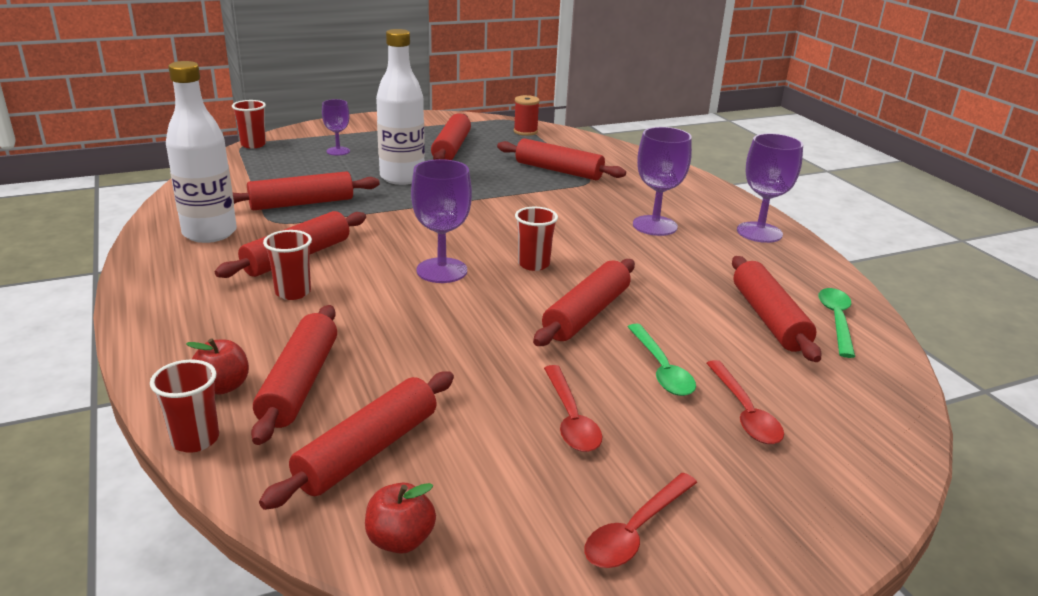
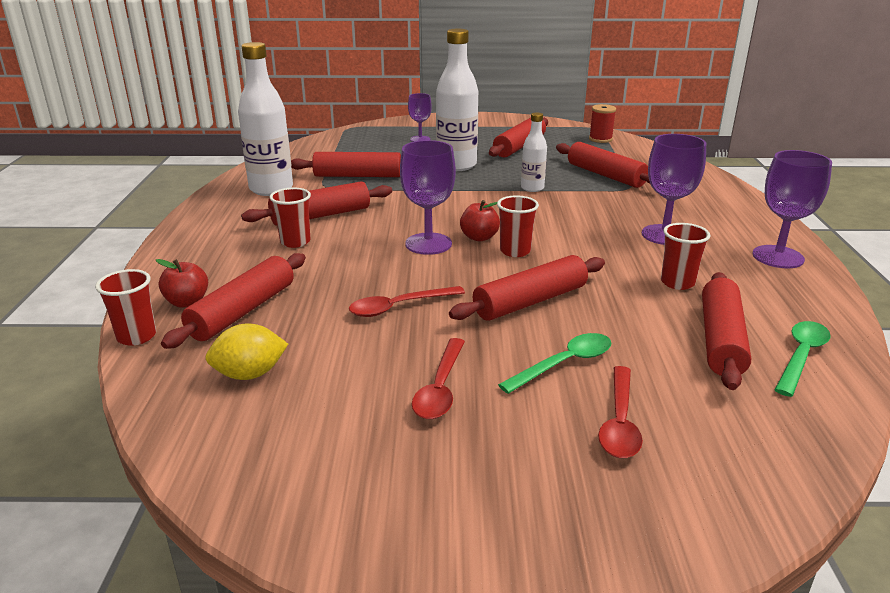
camera: 25 degrees right, 0 degrees up
red cup [232,100,266,149] -> red cup moved to [661,223,711,290]
red rolling pin [259,371,454,510] -> yellow lemon [205,323,288,380]
red apple [365,483,436,554] -> red apple moved to [460,200,500,241]
red spoon [584,473,697,568] -> red spoon moved to [349,286,465,317]
green spoon [627,323,696,396] -> green spoon turned 135 degrees counterclockwise [498,333,611,394]
none -> white bottle [521,112,547,192]

